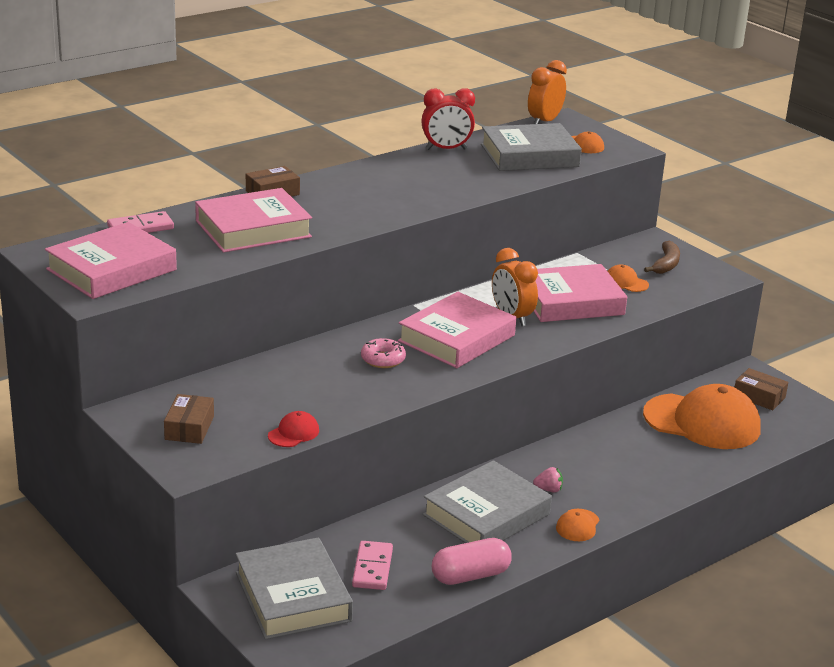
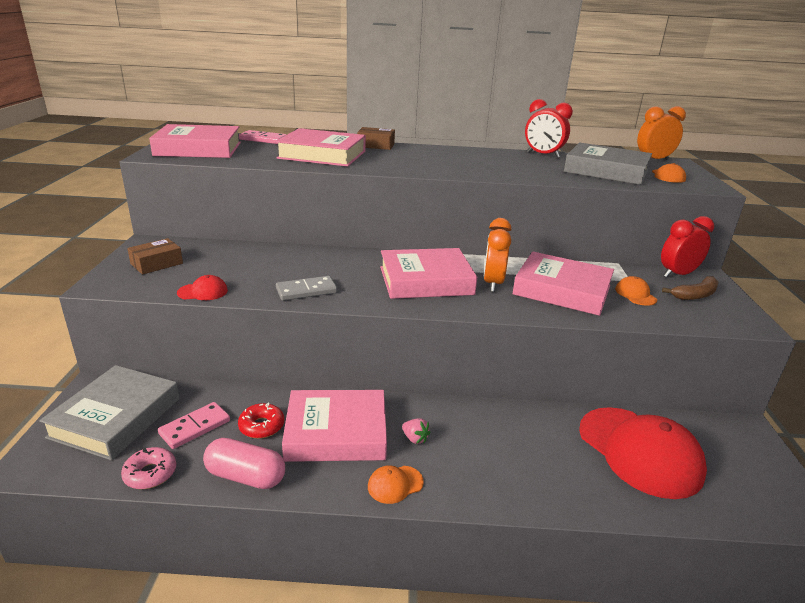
camera: 40 degrees right, 0 degrees up
pink donut [361,338,406,368] -> pink donut moved to [121,447,176,489]
grey book [423,460,552,543] -> pink book [282,390,387,462]
orange cap [643,384,761,449] -> red cap [579,407,707,499]
brown box [734,368,788,410] -> none
none -> red donut [238,403,284,439]
none -> grey domino [276,276,337,301]
none -> red clock [661,216,714,278]

